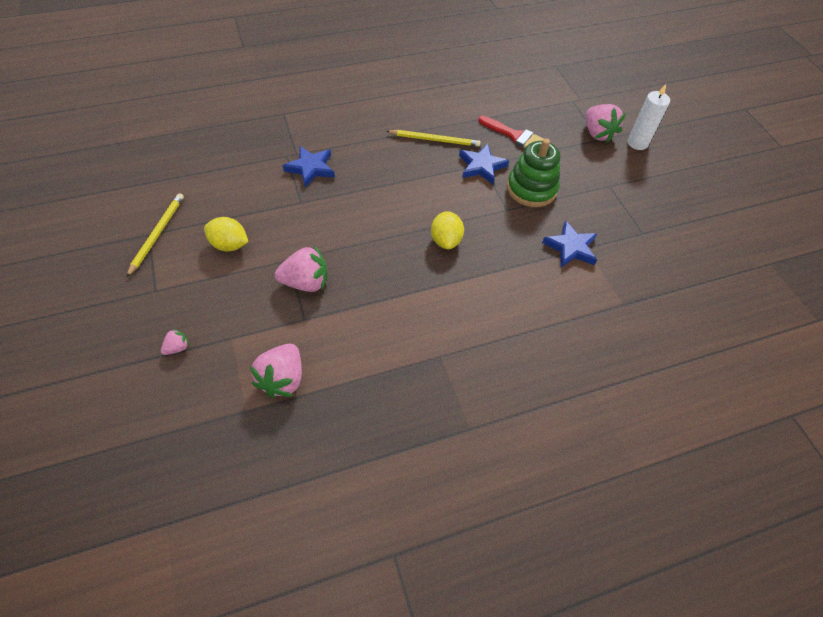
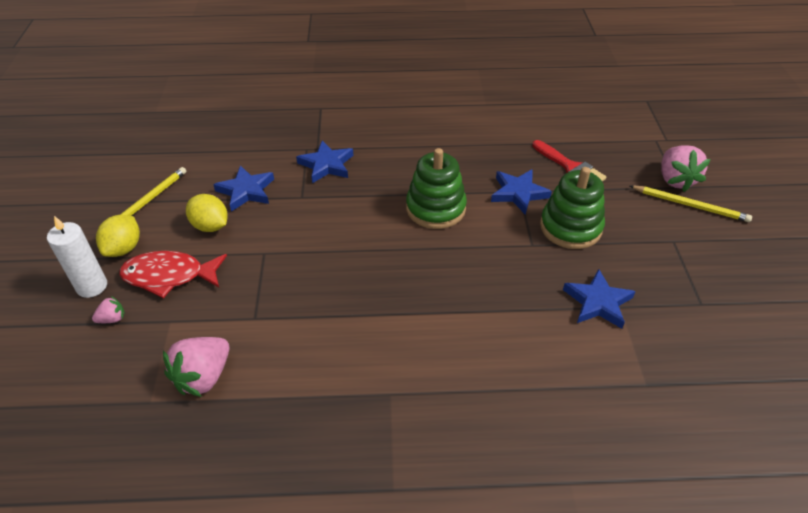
camera: 20 degrees right, 10 degrees down
pink strawberry [275,245,328,292] -> none
yellow pencil [386,130,481,147] -> yellow pencil moved to [630,186,752,222]
yellow lemon [431,211,464,249] -> yellow lemon moved to [96,215,140,257]
white candle [627,84,670,150] -> white candle moved to [47,216,107,298]
none -> red fish [120,251,227,298]
none -> blue star [213,165,274,212]
none -> green stacking toy [406,148,467,229]

